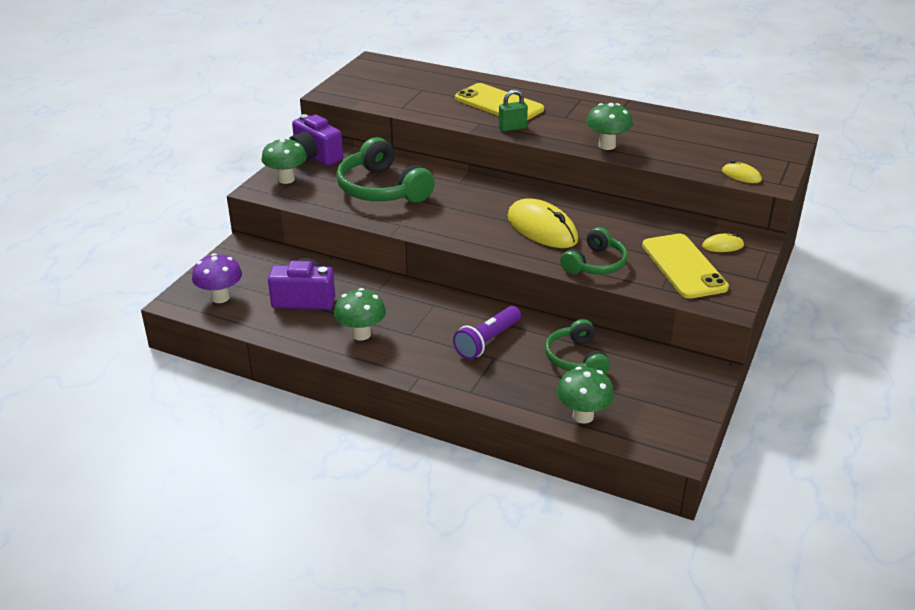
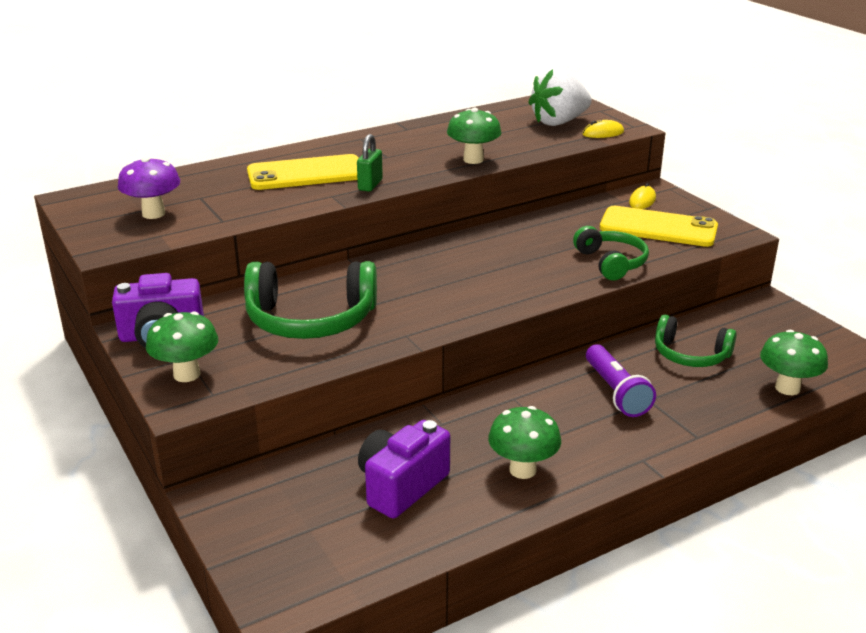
camera: 55 degrees left, 5 degrees down
purple mushroom [192,253,242,303] -> purple mushroom moved to [118,157,180,219]
yellow mouse [507,198,578,248] -> none
none -> white strawberry [528,69,592,126]

